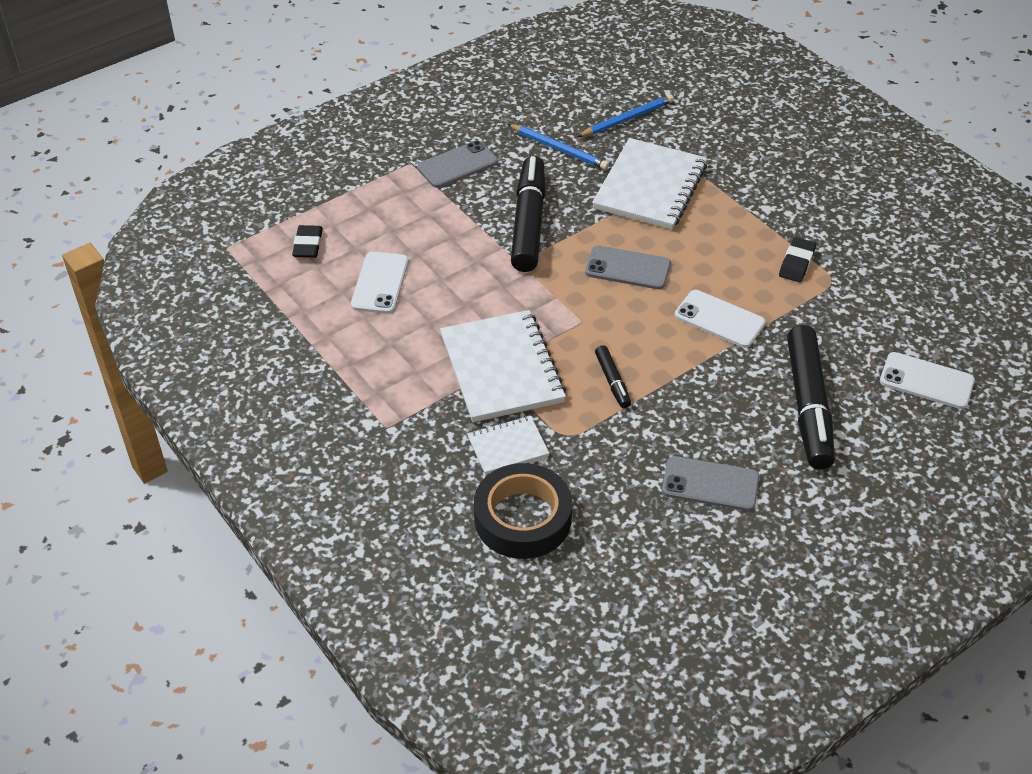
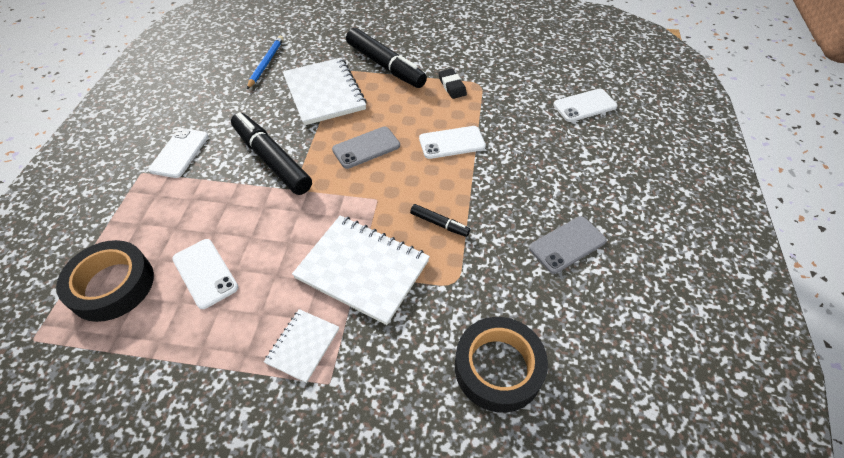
camera: 45 degrees left, 5 degrees up
black eraser [292,225,323,258] -> black tape [56,240,154,322]
grey phone [417,140,498,188] -> white phone [149,128,209,178]
white notebook [467,416,550,475] -> white notebook moved to [264,309,339,383]
blue pencil [508,124,609,170] -> none
black marker [787,325,835,470] -> black marker moved to [346,28,427,88]

